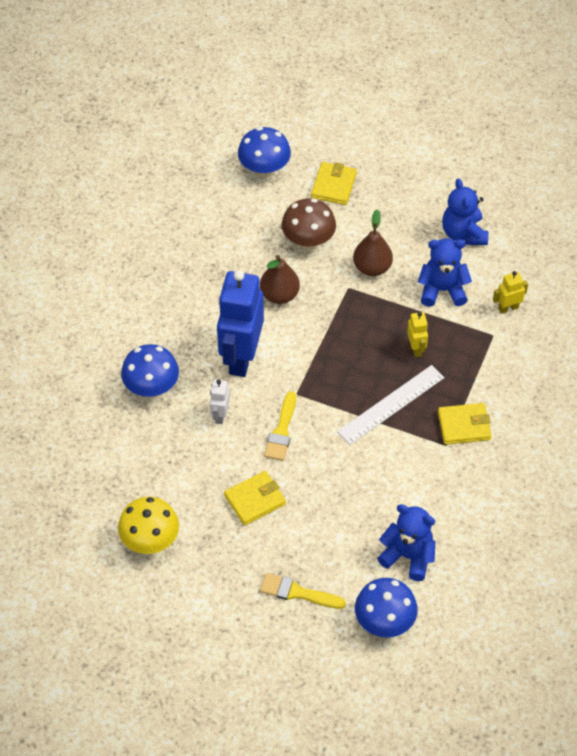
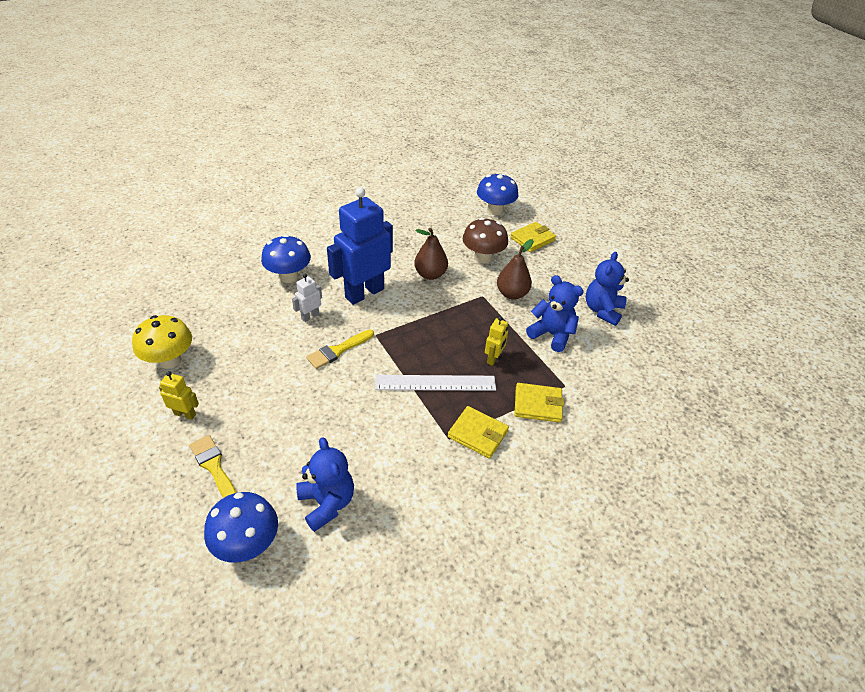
camera: 35 degrees right, 10 degrees down
yellow wallet [224,471,286,525] -> yellow wallet moved to [515,383,564,423]
yellow robot [493,271,528,314] -> yellow robot moved to [159,371,199,420]

